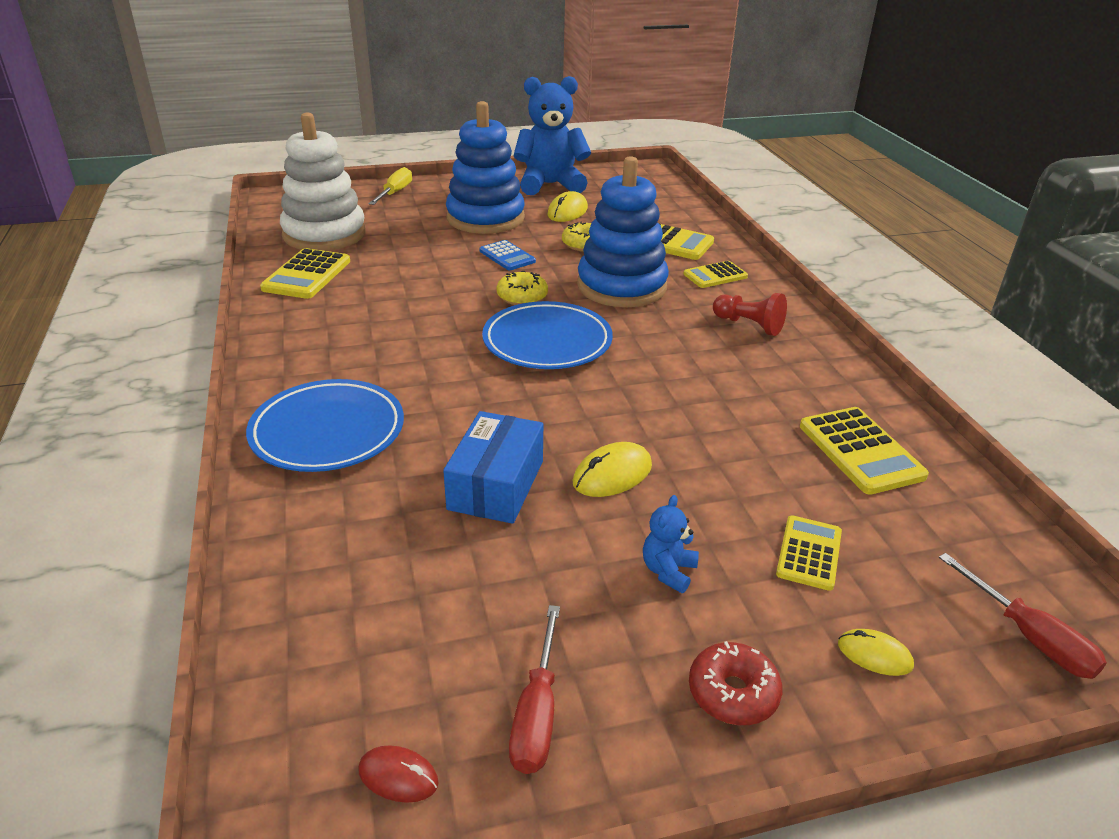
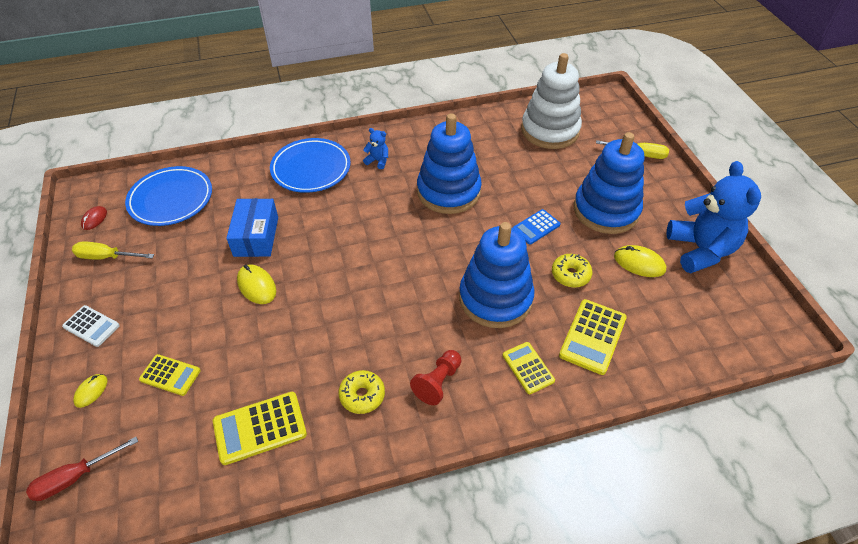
camera: 90 degrees right, 15 degrees up
yellow calculator [260,248,350,299] -> none
blue box [443,411,543,524] -> blue box turned 75 degrees clockwise [226,198,278,257]
blue plate [482,301,613,369] -> blue plate moved to [125,166,212,226]
yellow donut [497,271,548,305] -> yellow donut moved to [338,370,385,414]
red screwdriver [509,605,560,774] -> yellow screwdriver [72,241,154,260]
blue teddy bear [643,495,699,593] -> blue teddy bear moved to [363,128,388,169]
red donut [689,641,782,725] -> white calculator [62,305,120,347]
none -> blue stacking toy [417,113,482,214]

